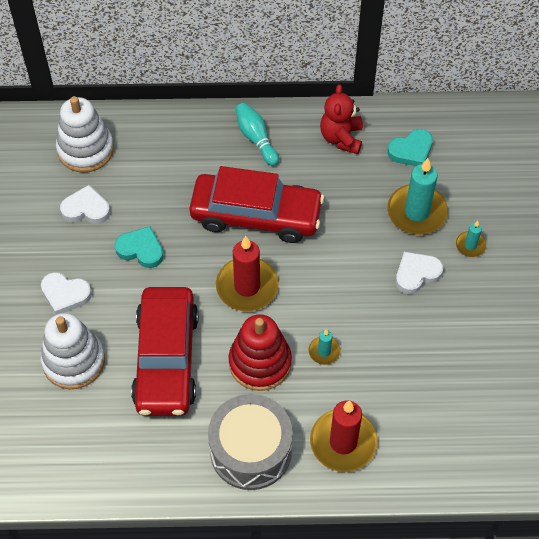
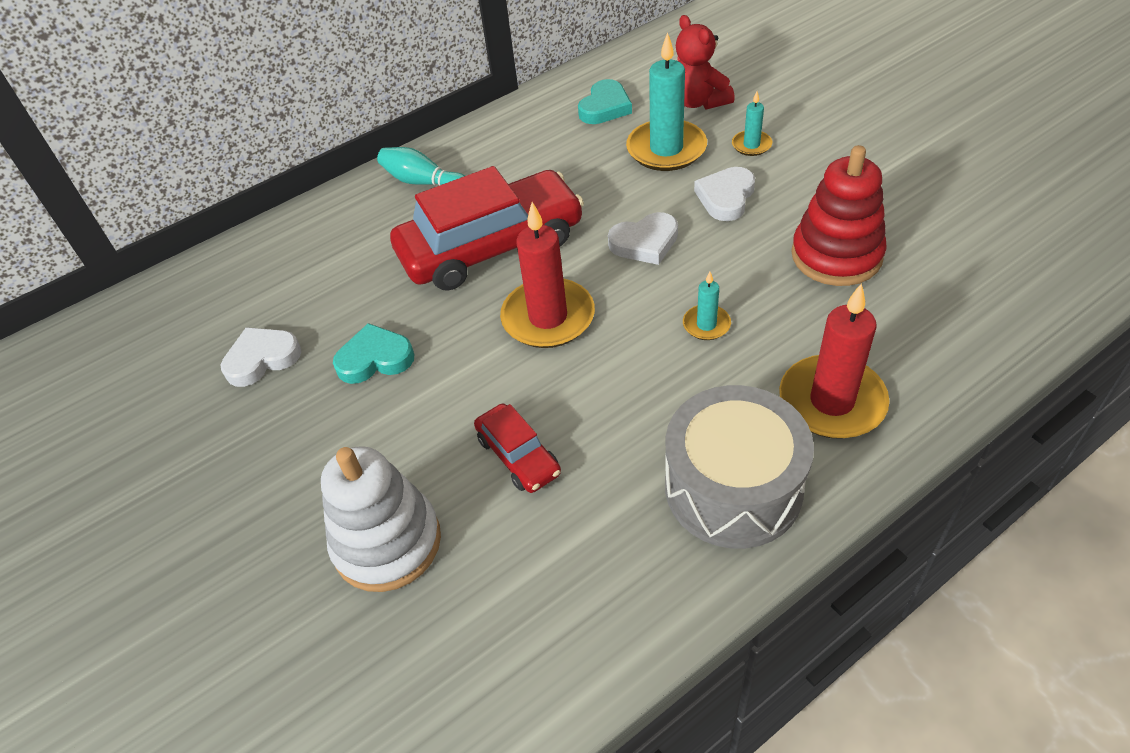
camera: 30 degrees left, 10 degrees down
white heart [41,272,92,315] -> white heart moved to [608,212,678,265]
white stacking toy [56,96,114,173] -> none
red car [131,287,199,416] -> red car [474,404,561,493], size x0.47
red stacking toy [229,314,292,391] -> red stacking toy moved to [791,145,887,286]
red teddy bear [320,84,363,154] -> red teddy bear moved to [676,15,735,109]

